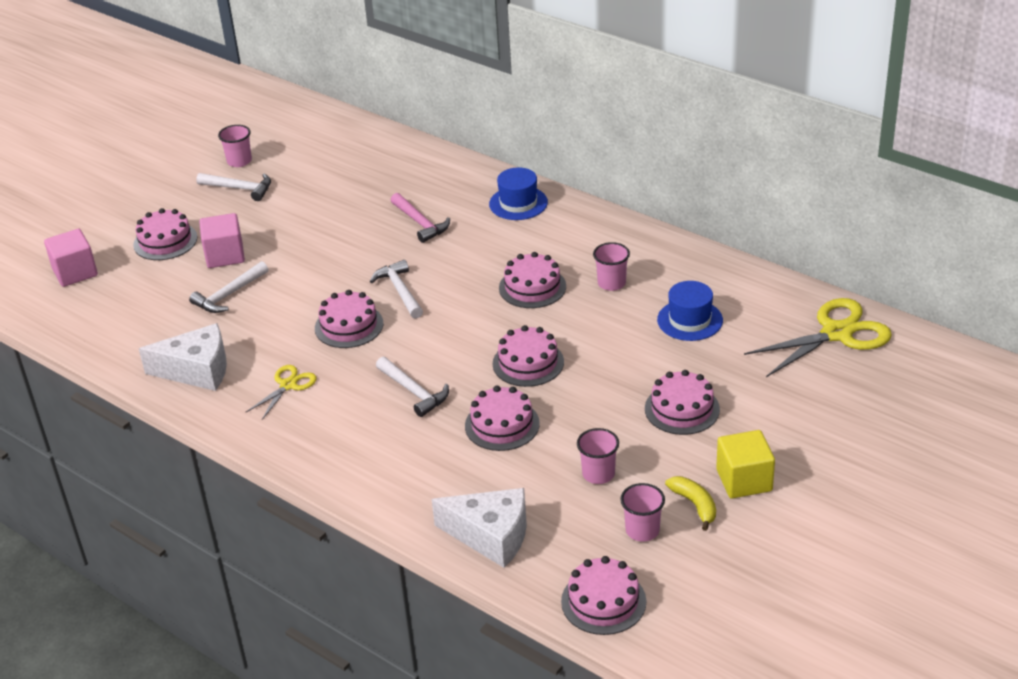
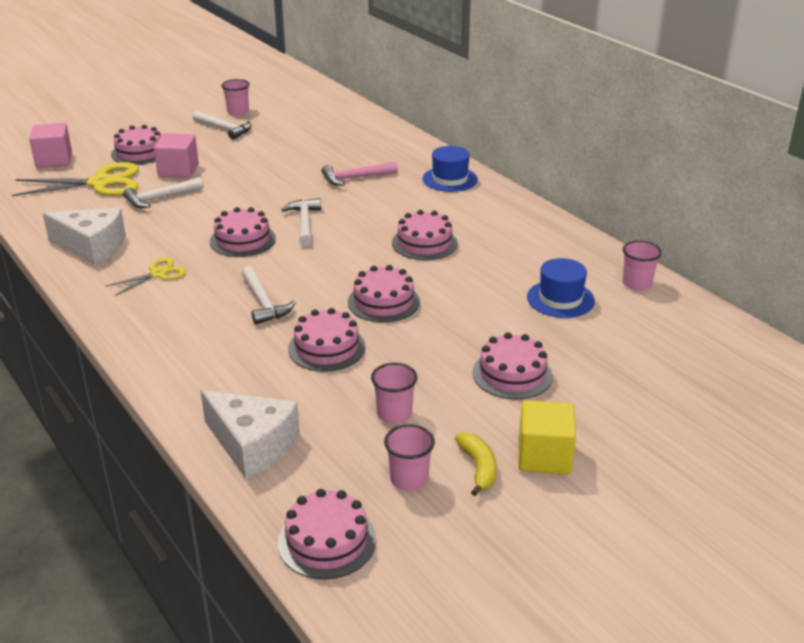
camera: 15 degrees right, 5 degrees down
pink hammer [390,193,450,243] -> pink hammer turned 90 degrees clockwise [321,162,398,186]
pink cup [593,242,630,291] -> pink cup moved to [622,240,662,291]
yellow scissors [744,298,892,377] -> yellow scissors moved to [12,162,139,196]

